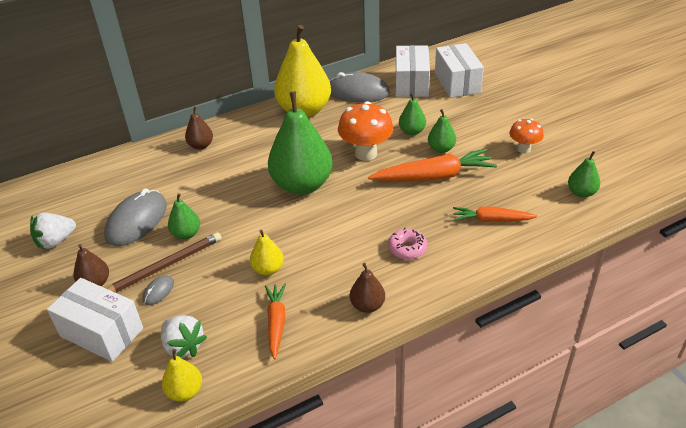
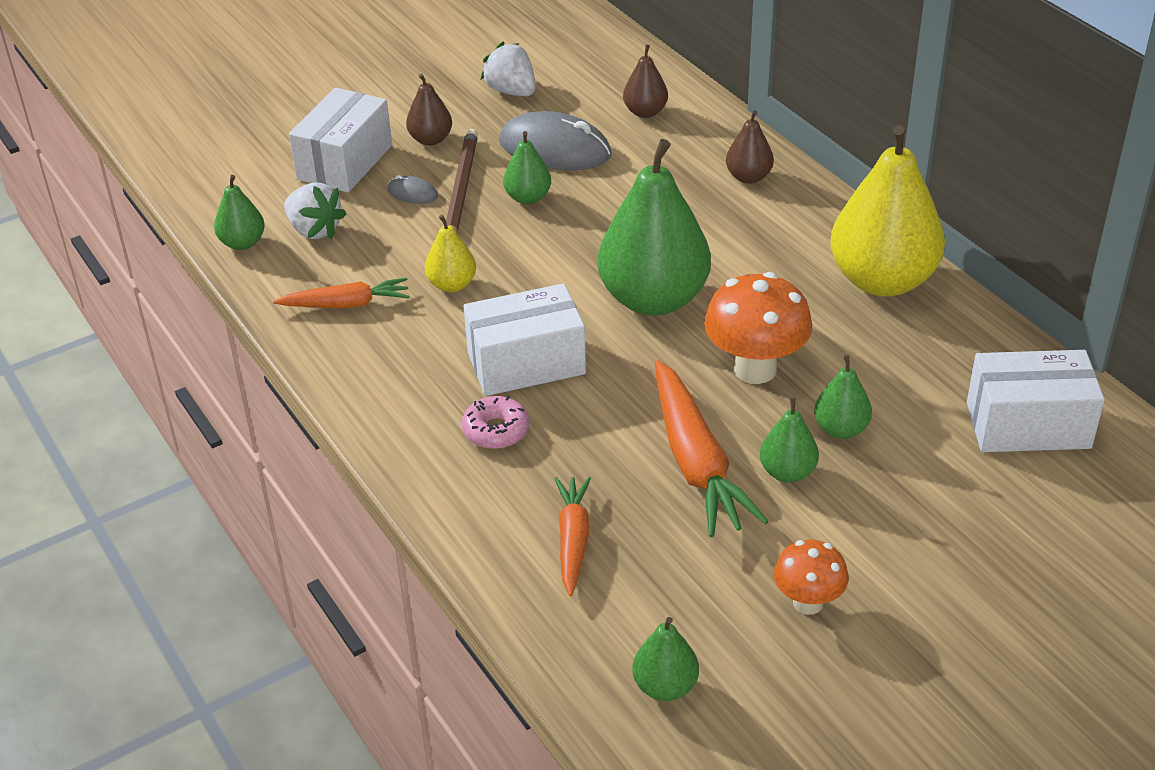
camera: 85 degrees right, 0 degrees up
brown pencil [106,232,222,293] -> brown pencil turned 135 degrees counterclockwise [446,129,478,233]
white strawberry [161,315,207,358] -> white strawberry turned 90 degrees counterclockwise [284,183,346,239]
yellow pear [162,349,202,402] -> green pear [214,175,265,250]
grey mouse [330,72,390,103] -> none
brown pear [350,263,385,313] -> brown pear moved to [623,44,668,118]
white box [435,43,484,98] -> white box moved to [464,283,586,396]

